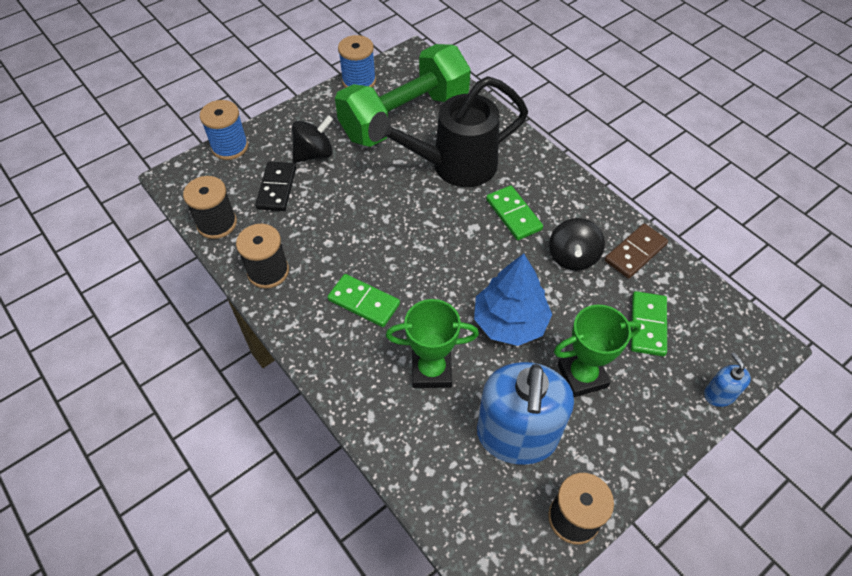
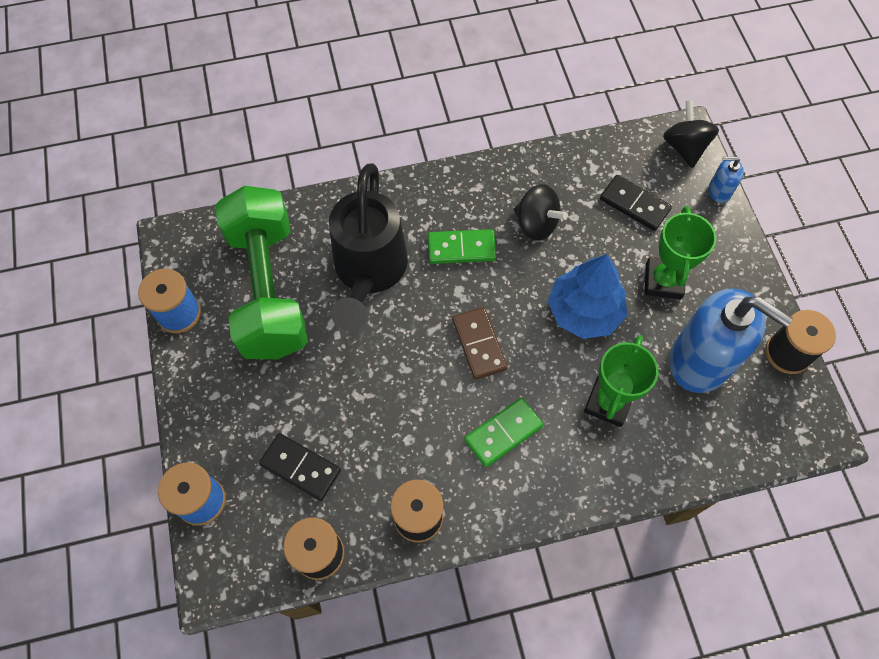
camera: 65 degrees left, 10 degrees up
black spinning top [292,115,333,163] -> black spinning top moved to [663,100,719,168]
brown domino [605,223,668,279] -> brown domino moved to [452,307,507,380]
green domino [631,291,667,356] -> black domino [600,175,672,231]

